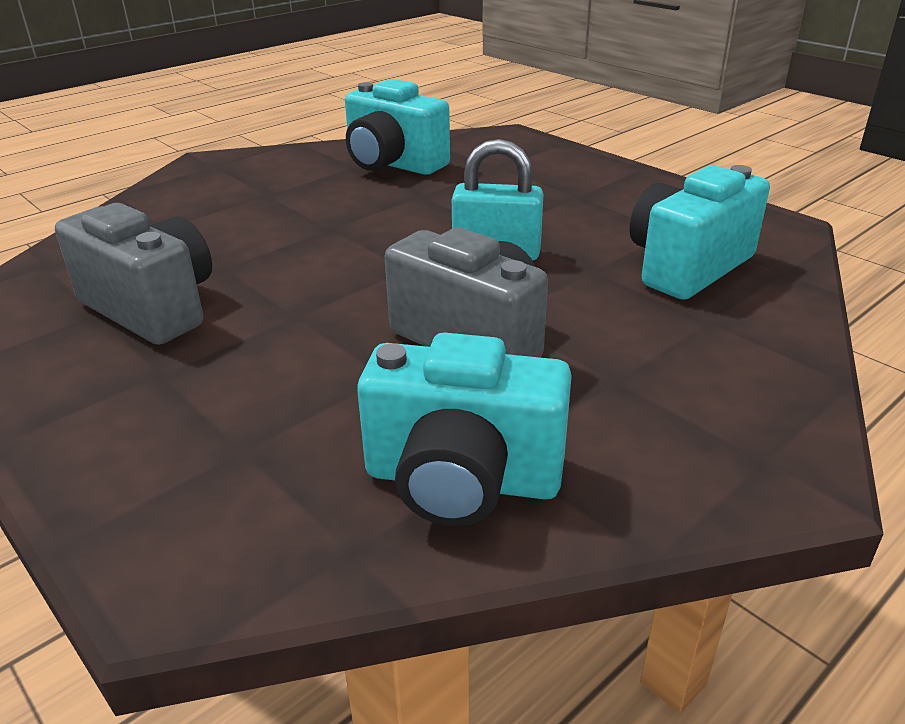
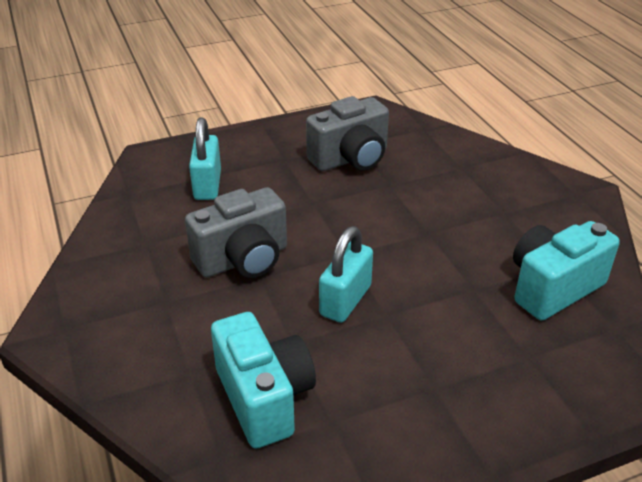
camera: 110 degrees right, 5 degrees up
turquoise camera [357,333,572,527] -> none
none -> turquoise padlock [189,117,221,200]

